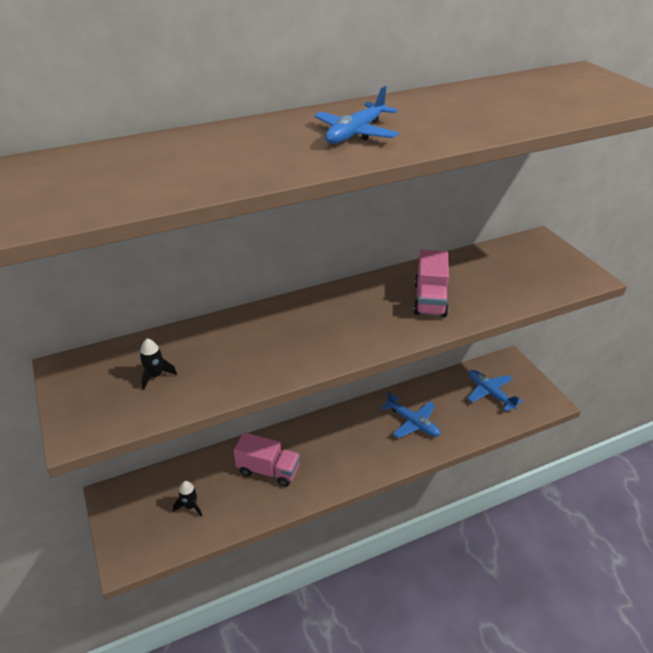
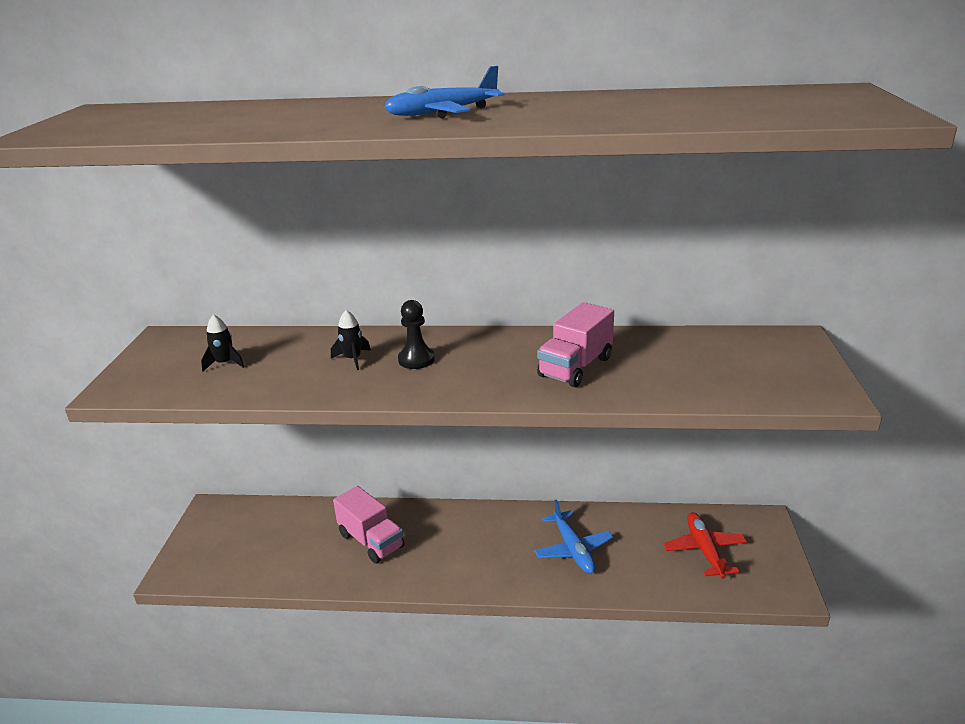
camera: 30 degrees right, 10 degrees down
black rocket [173,481,202,517] -> black rocket moved to [331,310,371,370]
blue plane [468,370,523,411] -> red plane [664,512,747,579]
none -> black pawn [398,300,435,369]

